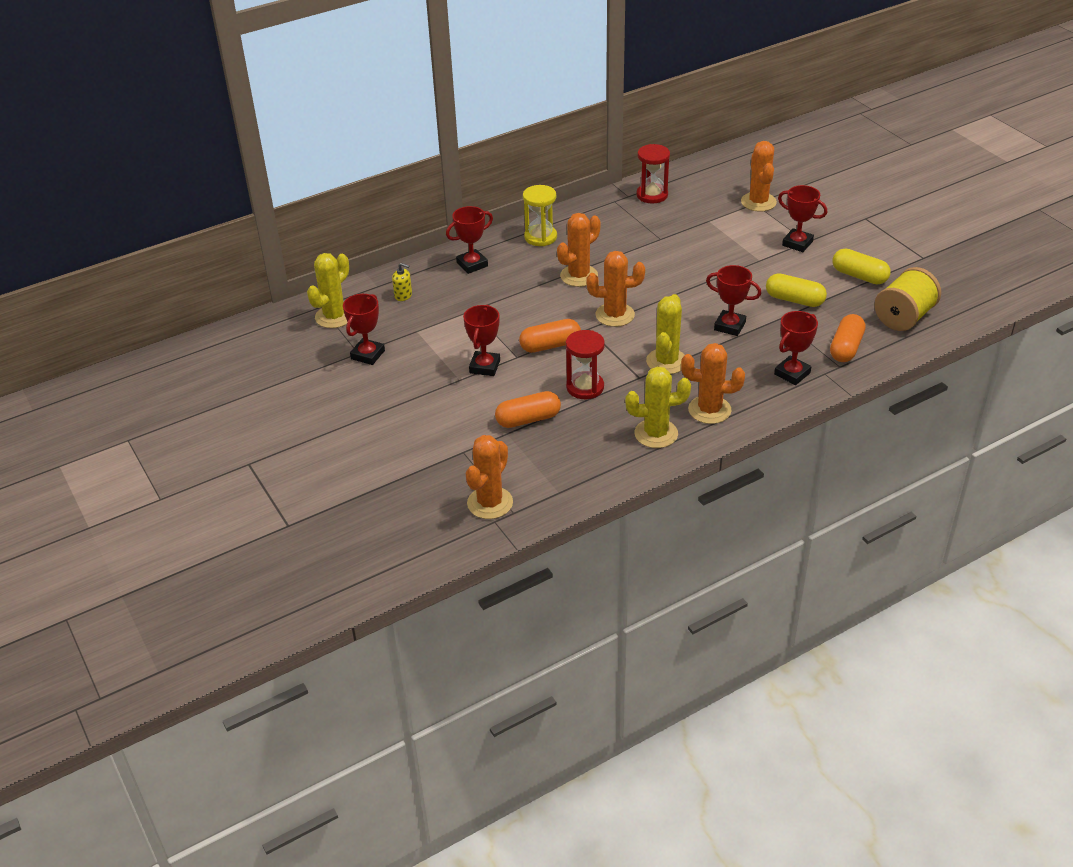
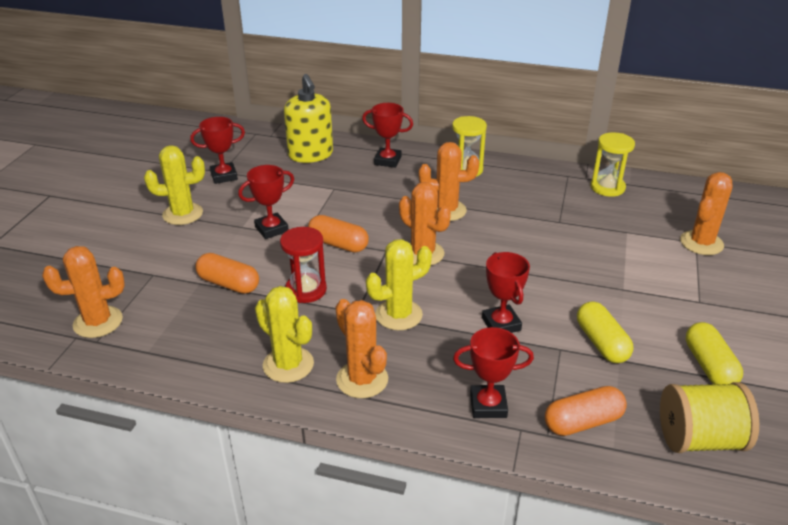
camera: 45 degrees right, 5 degrees down
yellow cactus [307,253,349,328] -> yellow cactus moved to [144,145,205,225]
yellow soap dispenser [392,263,412,301] -> yellow soap dispenser [284,74,333,163], size x2.34
red hourglass [636,144,670,204] -> yellow hourglass [590,132,635,197]
red trophy [778,185,827,252] -> none

